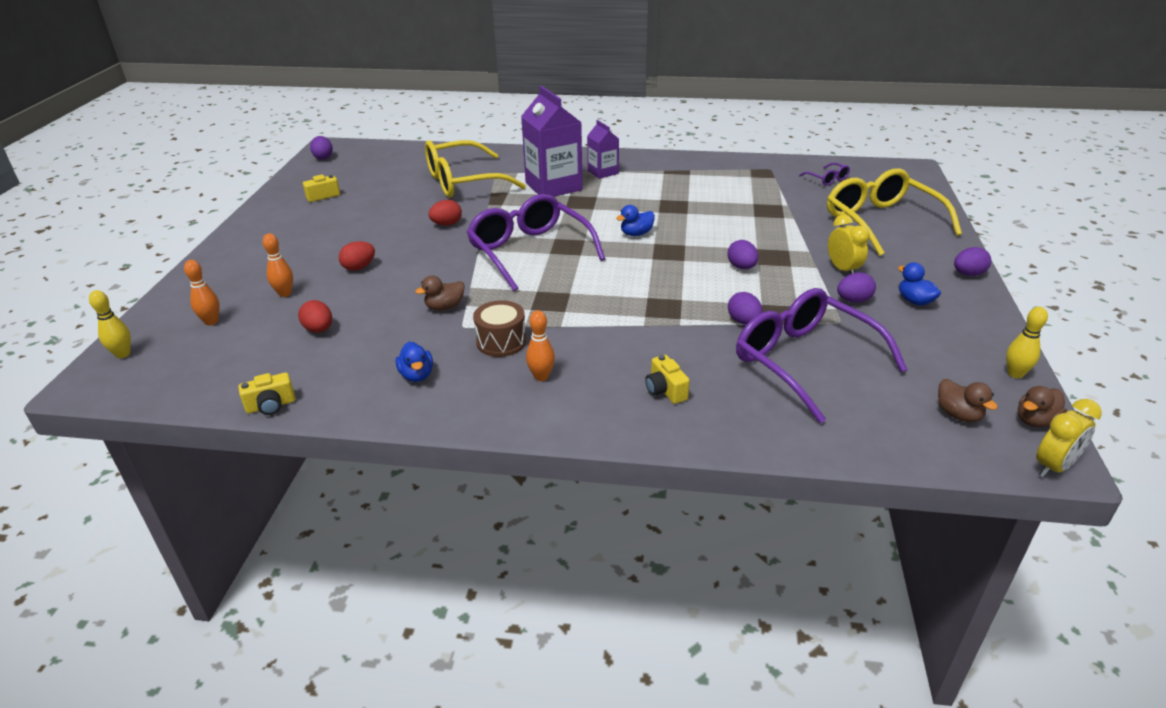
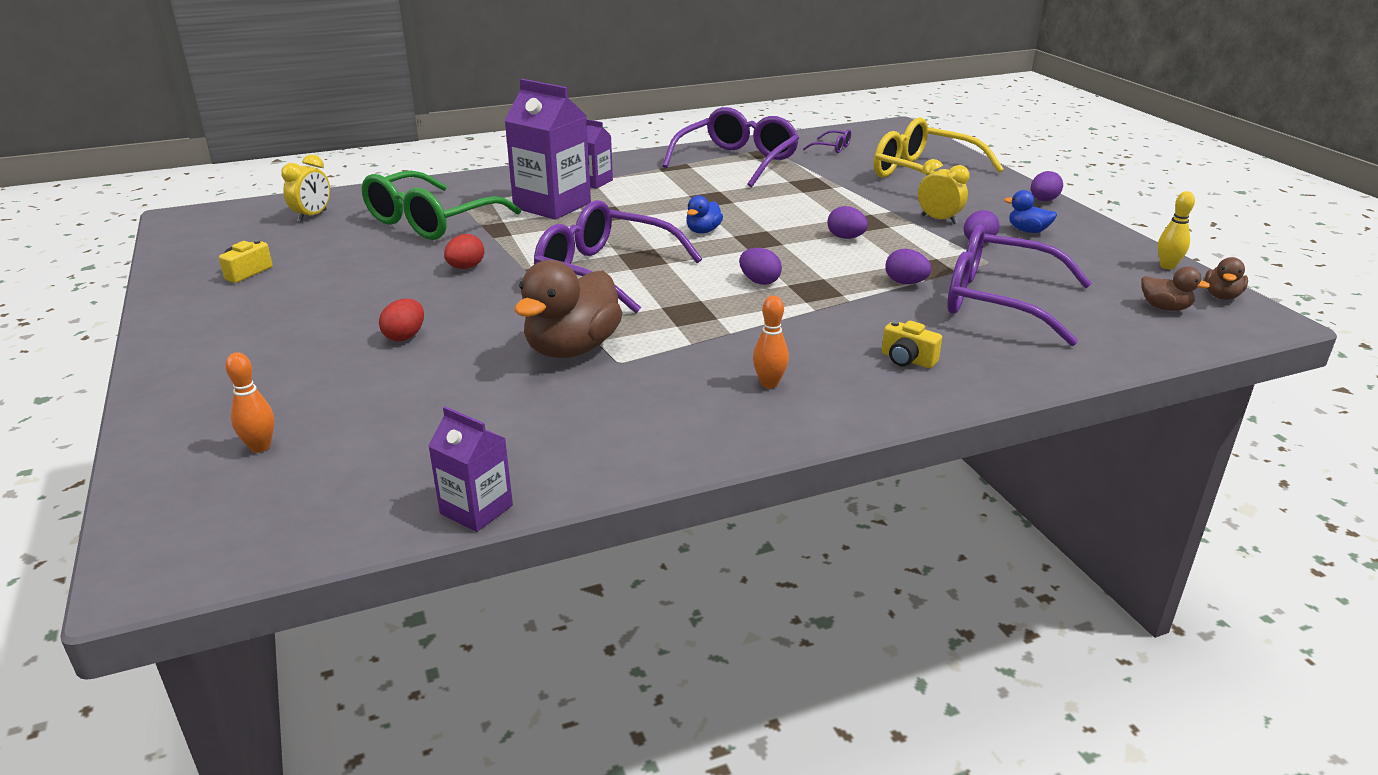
camera: 30 degrees left, 5 degrees down
yellow bowling pin [89,290,131,358] -> none
yellow camera [238,373,295,415] -> purple carton [428,406,513,532]
orange bowling pin [263,233,293,297] -> none
red egg [298,300,332,333] -> none
purple egg [310,136,333,160] -> purple egg moved to [739,248,782,285]
blue duck [396,342,433,382] -> none
brown duck [415,276,465,311] -> brown duck [515,260,622,358], size x2.06
yellow glasses [425,140,526,197] -> green glasses [362,170,521,240]
brown drum [473,300,527,357] -> none
yellow clock [1036,399,1102,477] -> yellow clock moved to [281,154,330,222]
none -> purple glasses [662,107,799,187]

